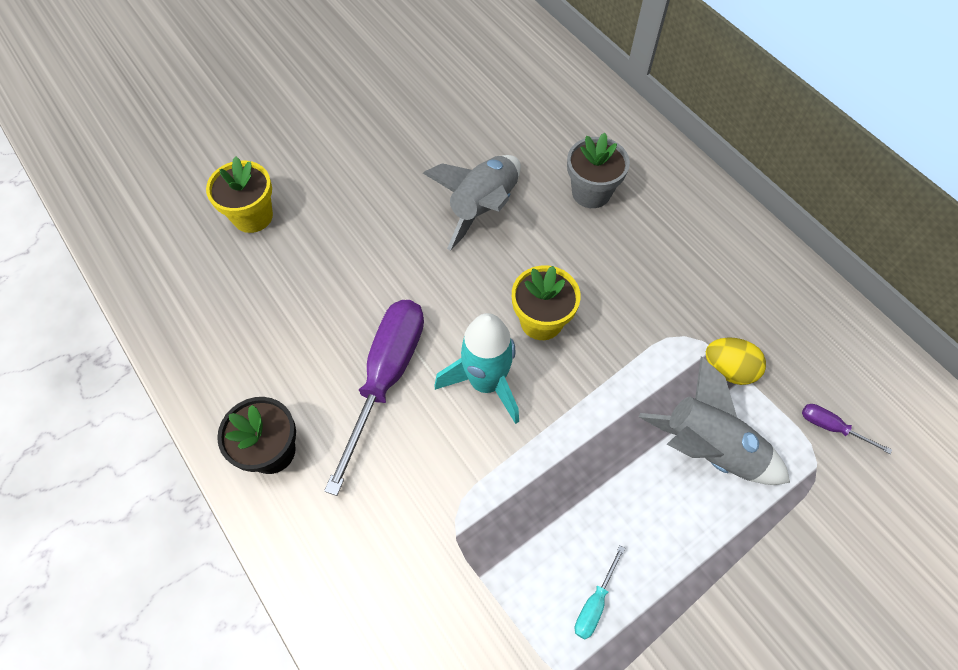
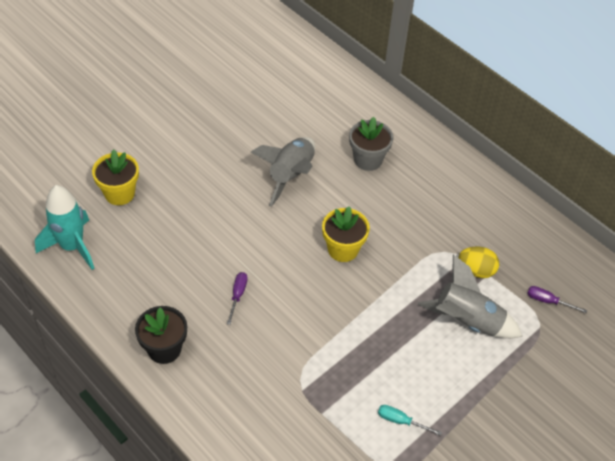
camera: 10 degrees left, 10 degrees down
purple screwdriver [324,300,424,496] -> purple screwdriver [227,272,248,325], size x0.42
turquoise rocket [435,313,519,424] -> turquoise rocket moved to [35,185,94,270]
turquoise screwdriver [575,546,625,639] -> turquoise screwdriver turned 90 degrees clockwise [378,405,442,436]

